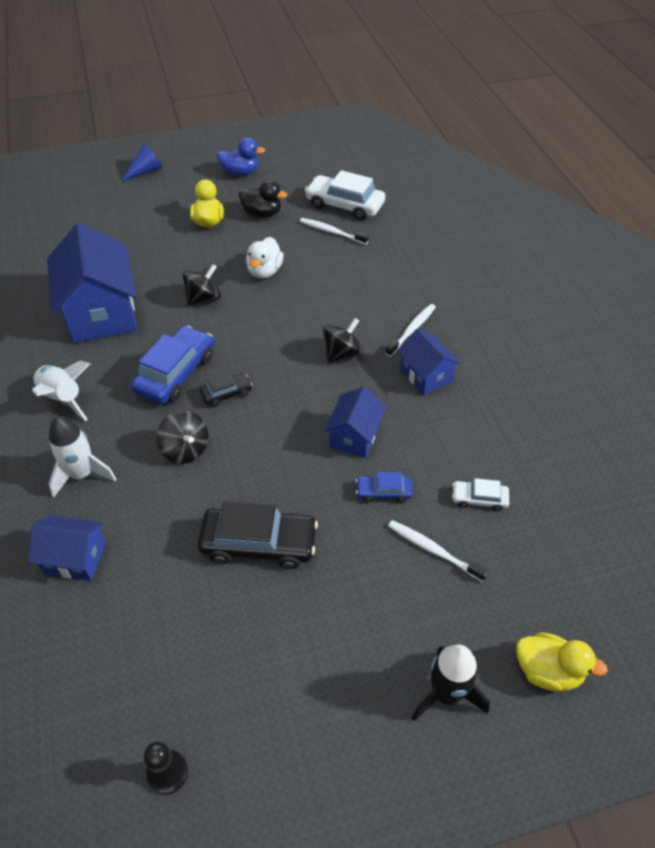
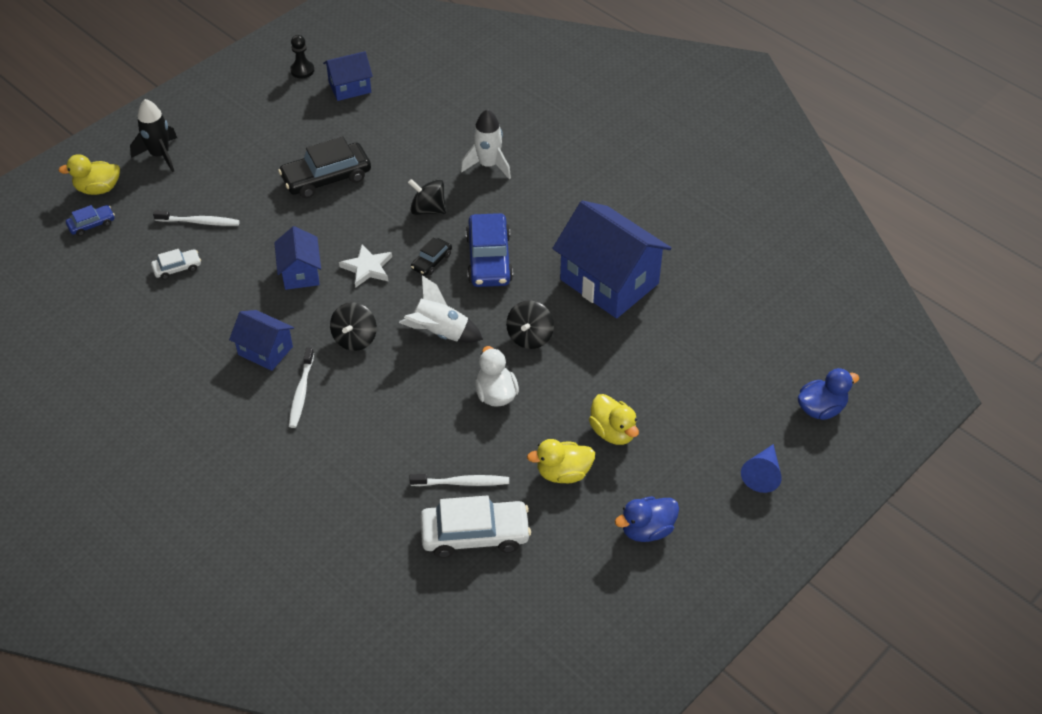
camera: 150 degrees right, 0 degrees up
blue house [28,515,106,581] -> blue house moved to [323,51,373,101]
white rocket [32,361,90,421] -> white rocket moved to [399,275,483,343]
black duck [239,180,287,217] -> yellow duck [527,439,595,483]
blue car [356,472,413,503] -> blue car moved to [66,205,115,236]
none -> white star [339,244,392,288]
none -> blue duck [798,368,859,420]

